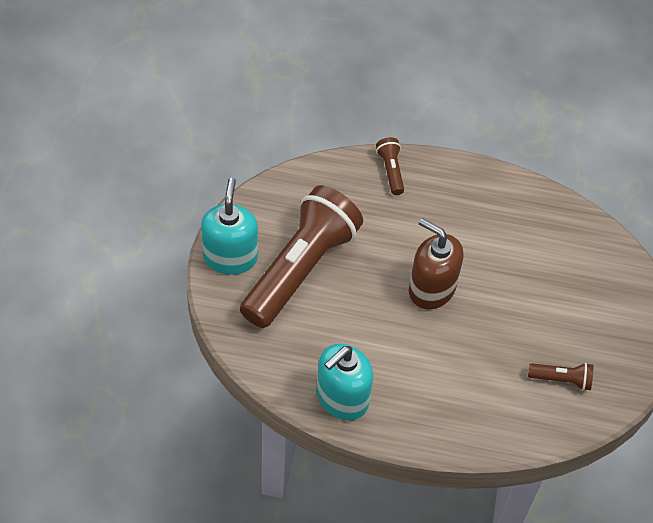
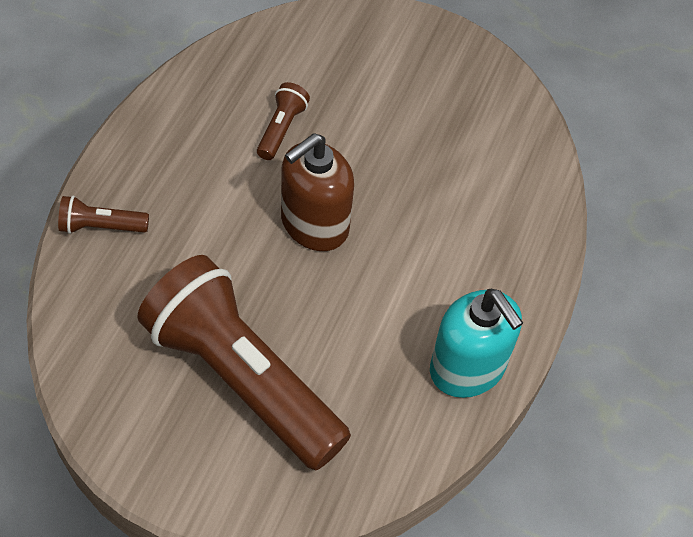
camera: 80 degrees left, 0 degrees up
turquoise soap dispenser [201,178,258,275] -> none
brown flashlight [528,363,593,391] -> brown flashlight moved to [257,82,310,160]

